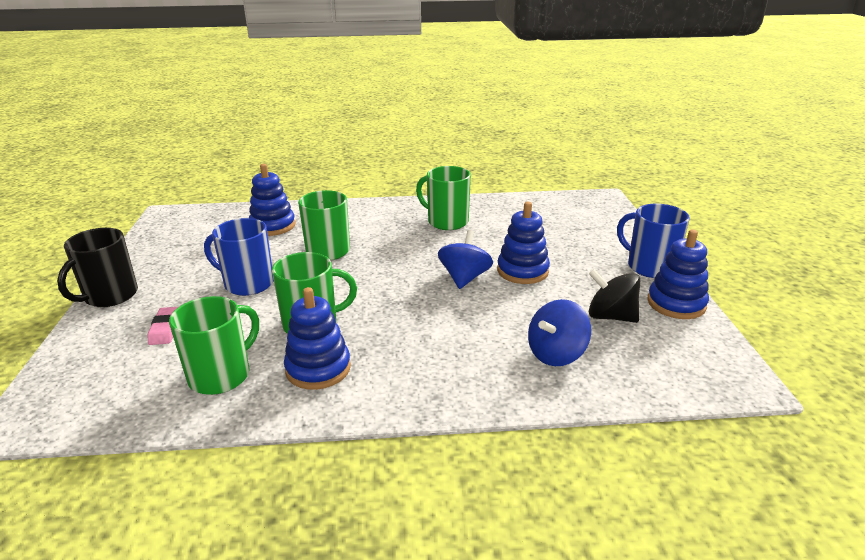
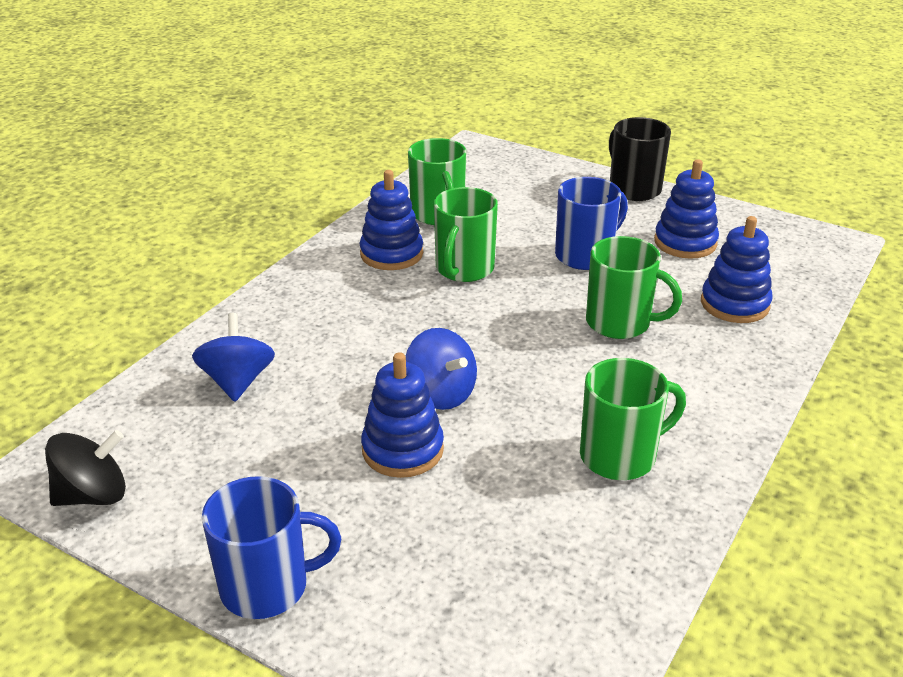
camera: 125 degrees right, 5 degrees up
pink eraser [148,307,178,345] -> none
black spinning top [589,269,640,323] -> black spinning top moved to [45,430,126,506]
blue stacking toy [647,230,709,319] -> blue stacking toy moved to [654,159,719,259]

